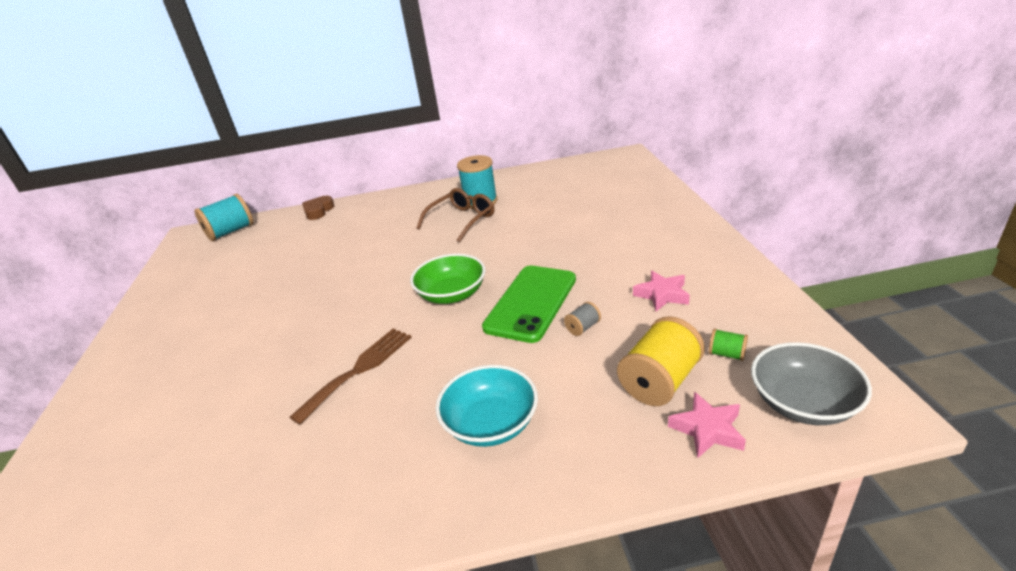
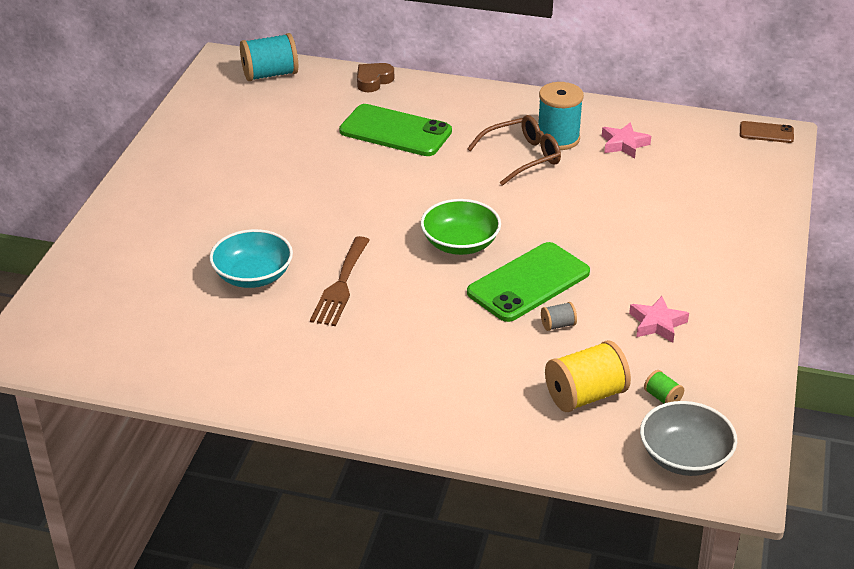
camera: 20 degrees right, 5 degrees up
brown fork [289,328,412,424] -> brown fork turned 135 degrees clockwise [310,236,370,326]
turquoise bowl [436,365,538,447] -> turquoise bowl moved to [209,229,293,288]
pink star [668,392,746,458] -> pink star moved to [602,122,651,158]
none -> green phone [339,104,452,156]
none -> brown phone [740,121,794,143]

